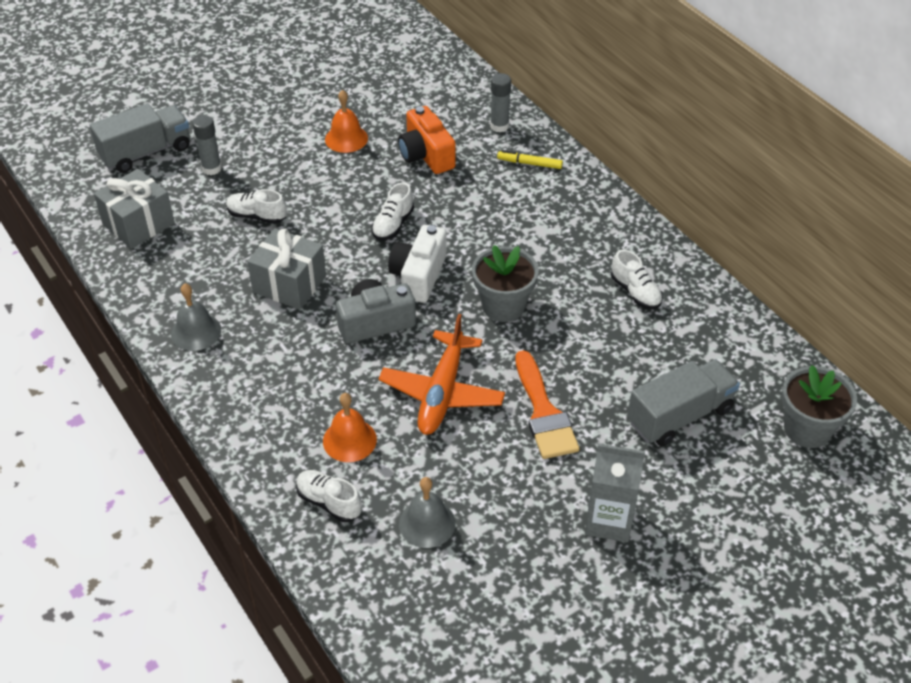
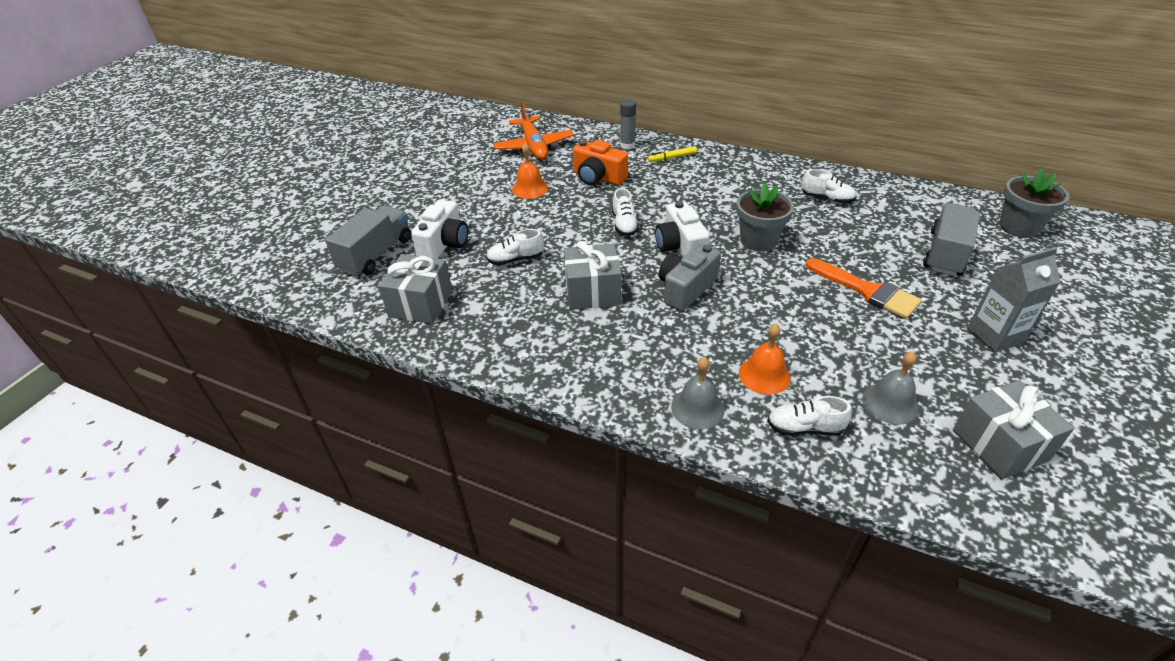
camera: 30 degrees left, 5 degrees down
grey bell [171,283,221,351] -> grey bell moved to [671,357,725,429]
grey glue stick [192,115,222,175] -> white camera [411,200,468,258]
orange plane [379,314,505,435] -> orange plane moved to [493,102,574,160]
none -> grey gift [953,380,1074,480]

